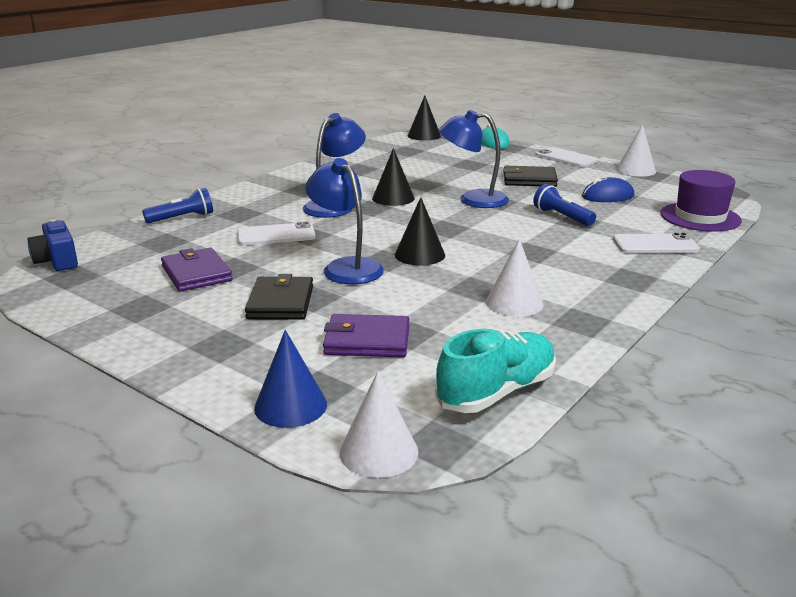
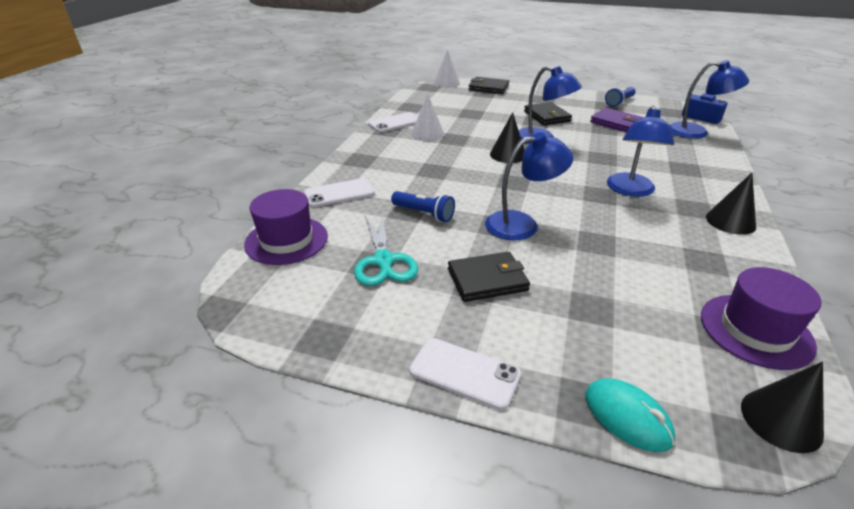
camera: 160 degrees right, 10 degrees up
blue flashlight [142,188,213,223] -> blue flashlight moved to [605,87,635,107]
white phone [237,222,316,245] -> white phone moved to [368,112,418,132]
blue cone [254,330,327,428] -> black wallet [469,77,509,94]
purple wallet [323,314,409,357] -> none
black cone [372,148,415,206] -> black cone moved to [706,173,756,235]
turquoise shoe [435,329,556,413] -> none
blue mouse [582,177,634,202] -> turquoise scissors [354,213,418,286]
white cone [616,124,656,176] -> none
none -> blue lamp [670,60,749,139]
none -> purple hat [701,267,821,370]

